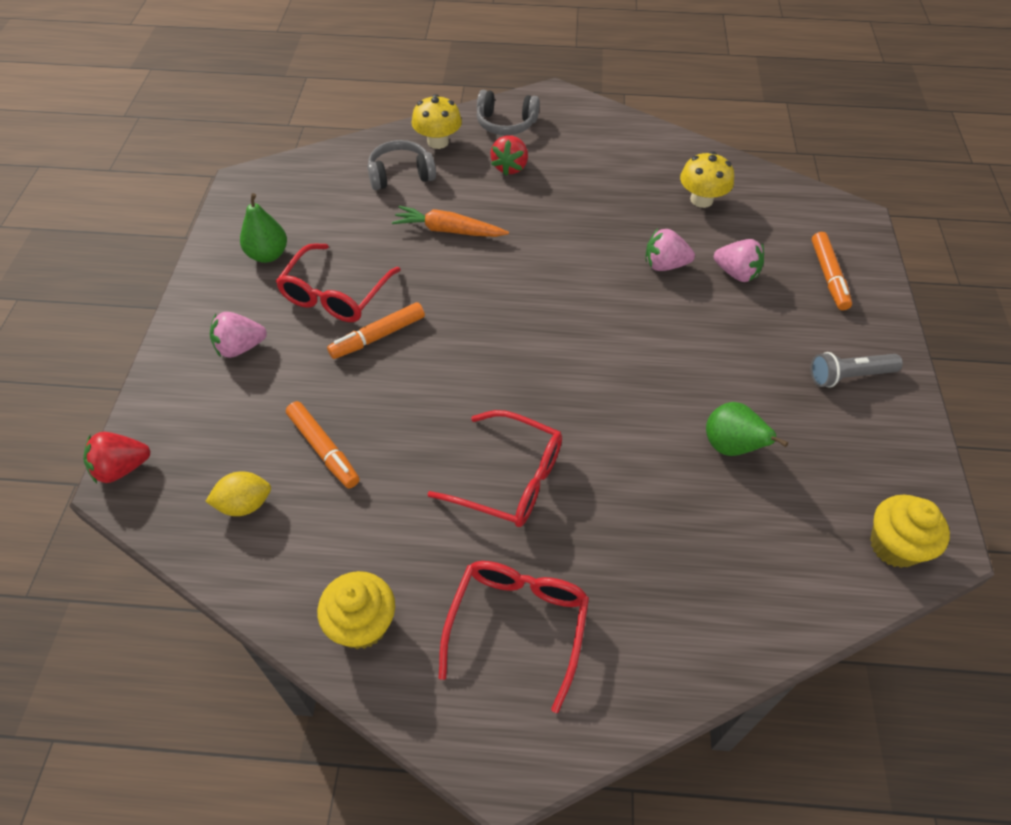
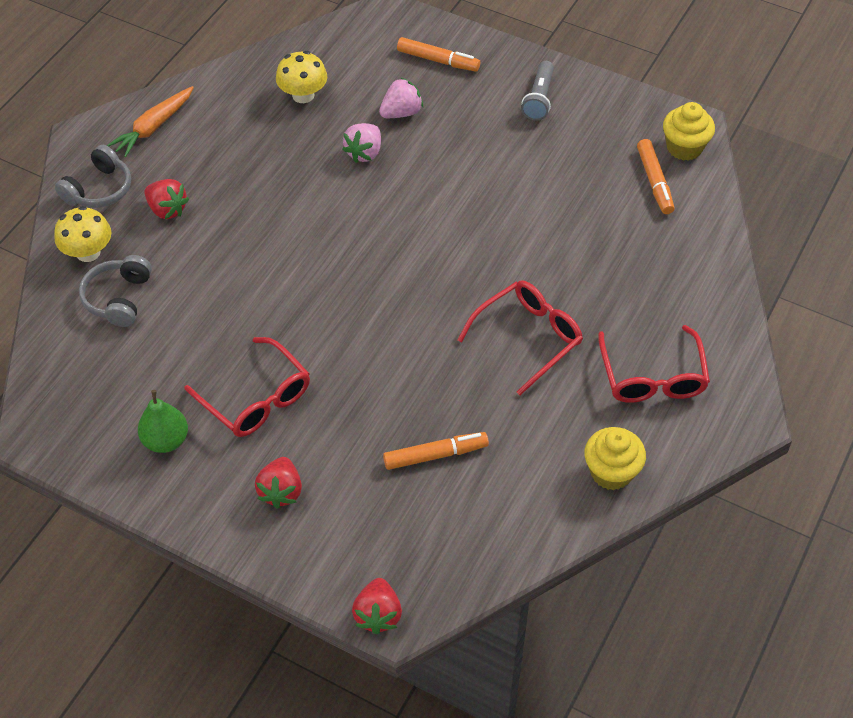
camera: 65 degrees left, 0 degrees up
yellow lemon [205,472,271,516] -> none
pink strawberry [210,312,267,358] -> red strawberry [255,457,302,509]
orange marker [327,302,425,359] -> orange marker moved to [637,139,674,214]
orange carrot [392,206,509,237] -> orange carrot moved to [107,86,194,157]
red glasses [439,561,589,713] -> red glasses turned 135 degrees counterclockwise [598,325,710,403]
green pear [706,402,788,456] -> none

